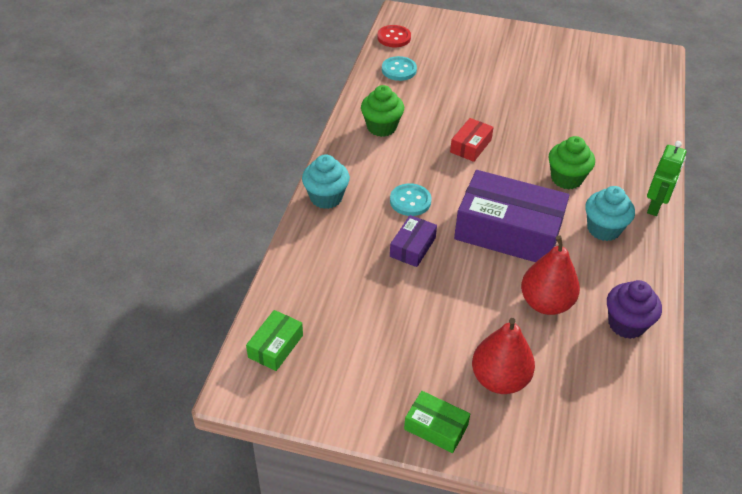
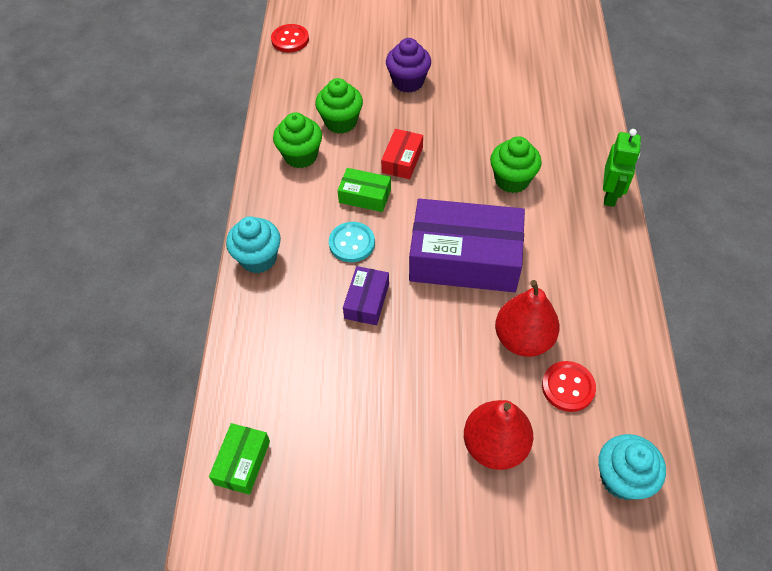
camera: 10 degrees left, 10 degrees up
turquoise button [382,56,417,81] -> none
green box [404,391,470,453] -> green box moved to [338,168,391,212]
turquoise cupcake [585,186,635,241] -> turquoise cupcake moved to [598,434,666,500]
purple cupcake [607,280,662,339] -> purple cupcake moved to [386,38,431,93]
none -> green cupcake [315,78,363,134]
none -> red button [542,361,596,412]

